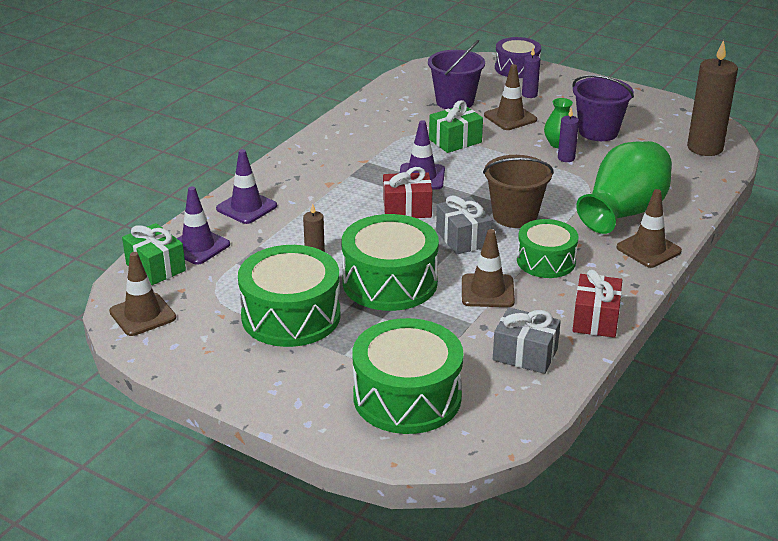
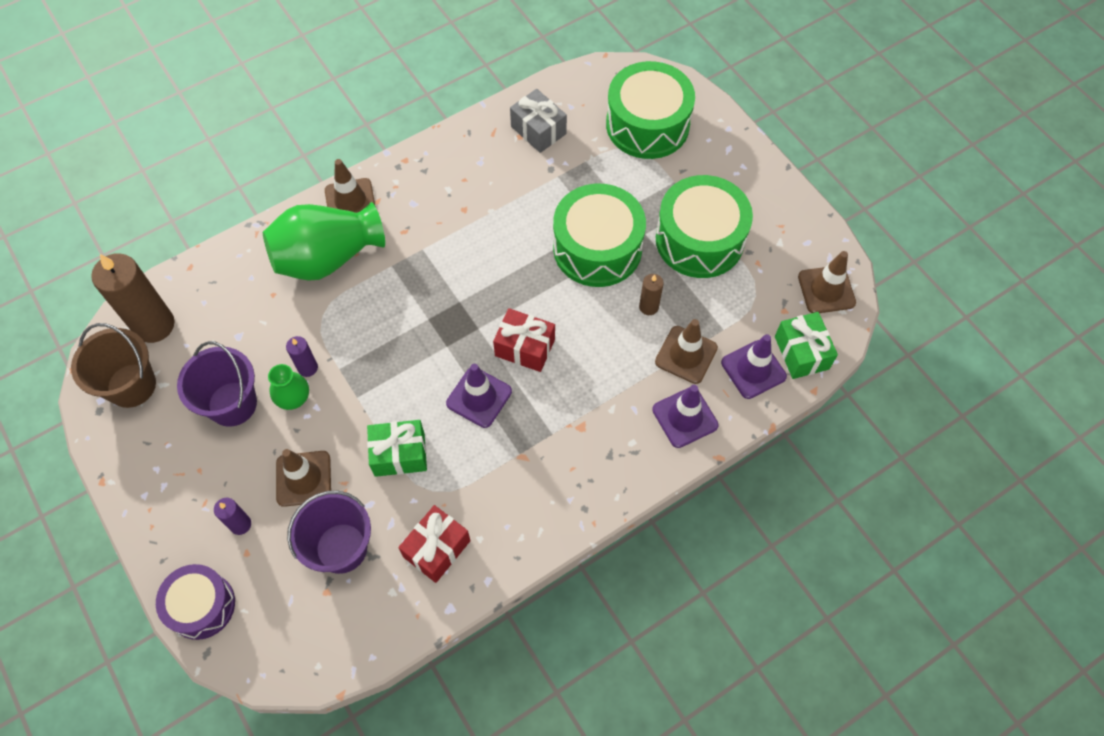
camera: 155 degrees left, 30 degrees up
grey gift [436,195,492,255] -> none
brown traffic cone [462,229,515,307] -> brown traffic cone moved to [655,319,718,384]
brown bucket [483,155,553,228] -> brown bucket moved to [71,323,156,408]
green drum [517,219,579,278] -> none
red gift [573,270,622,338] -> red gift moved to [398,505,471,583]

